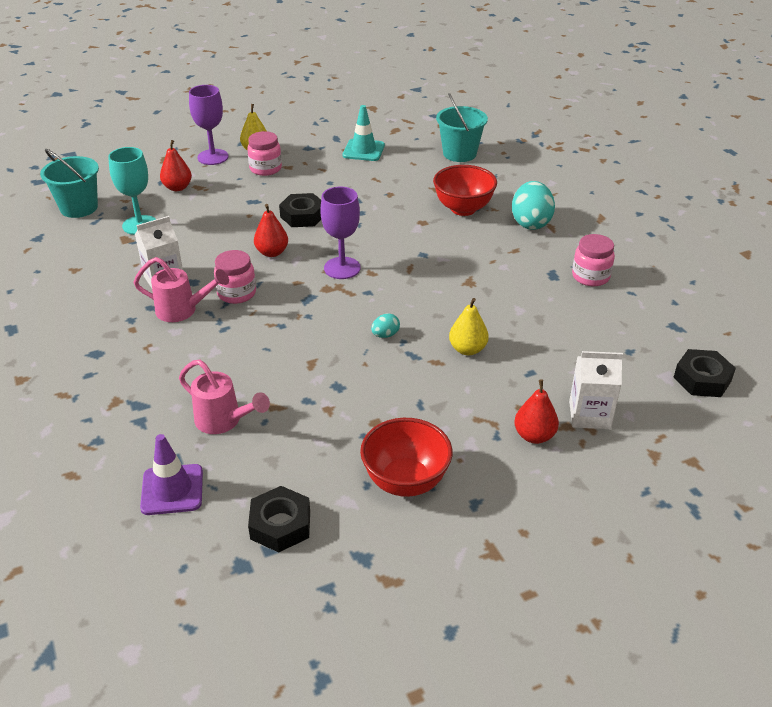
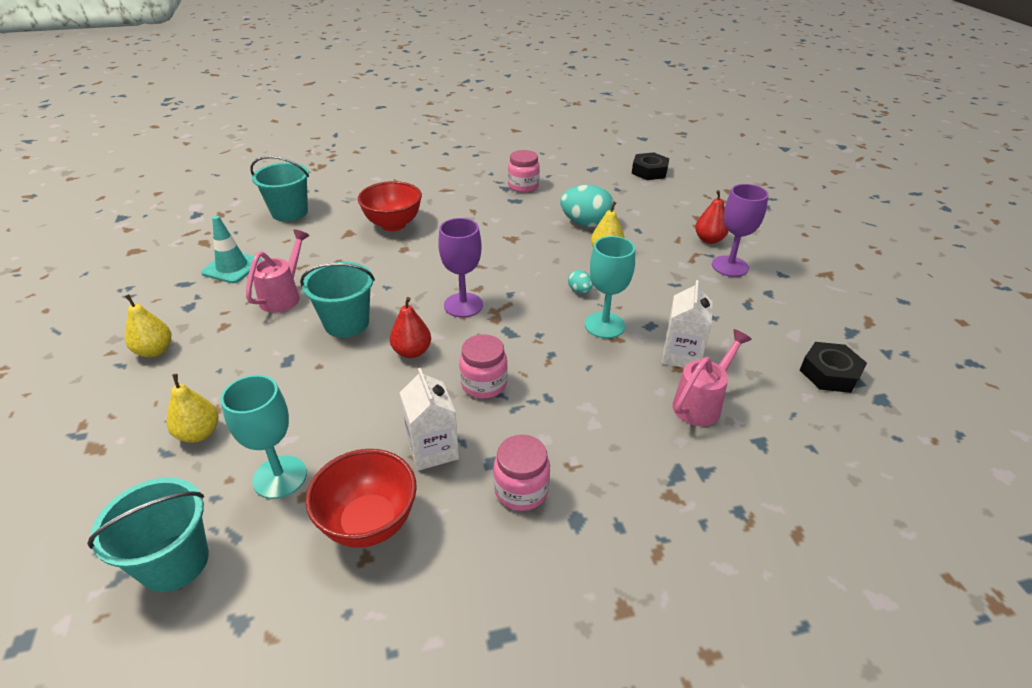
camera: 80 degrees left, 0 degrees up
pink watering can [133,257,229,322] -> pink watering can moved to [246,229,310,313]
purple traffic cone [140,434,203,515] -> none
red pear [160,140,192,191] -> yellow pear [166,374,219,443]
purple goblet [189,85,229,165] -> purple goblet moved to [712,184,769,277]
pink jar [247,131,282,176] -> pink jar moved to [493,435,550,511]
black nut [279,193,321,227] -> turquoise bucket [300,262,375,338]
red bowl [360,418,453,497] -> red bowl moved to [306,449,417,548]
turquoise egg [512,181,555,230] -> turquoise egg moved to [560,185,615,227]
white carton [569,351,623,429] -> white carton moved to [662,280,713,368]
none -> turquoise goblet [585,236,635,339]

